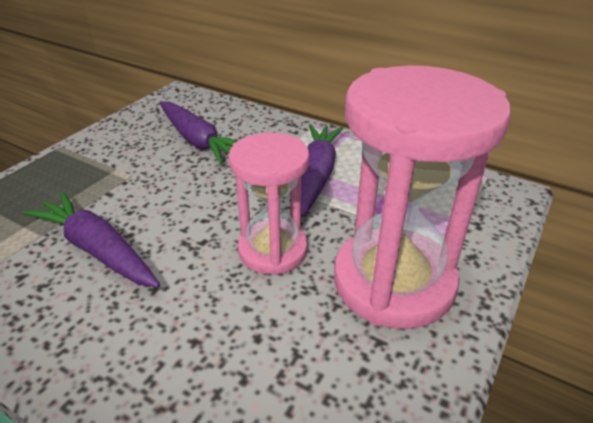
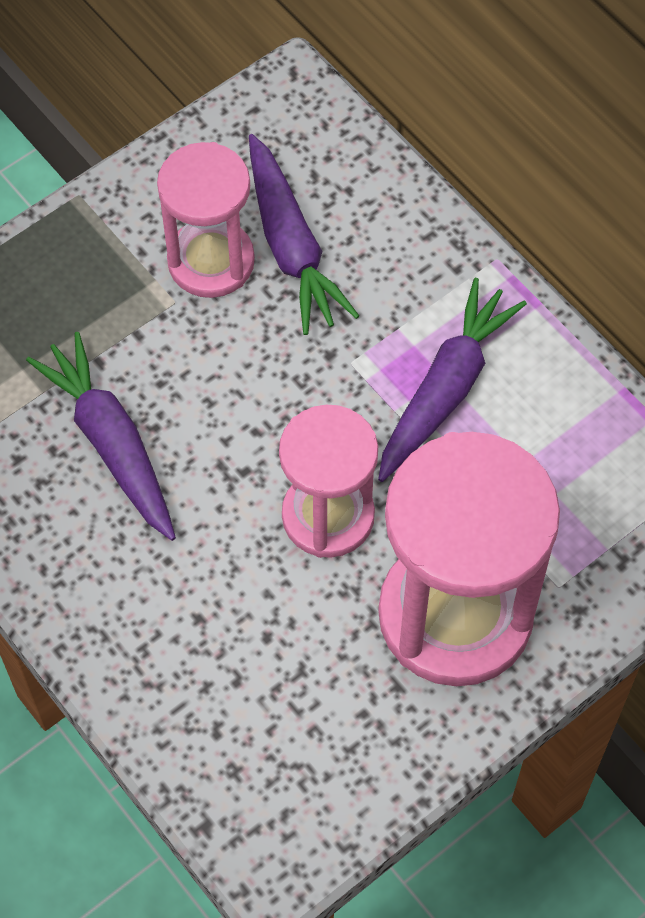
camera: 20 degrees right, 25 degrees up
none -> pink hourglass [157,142,255,298]

